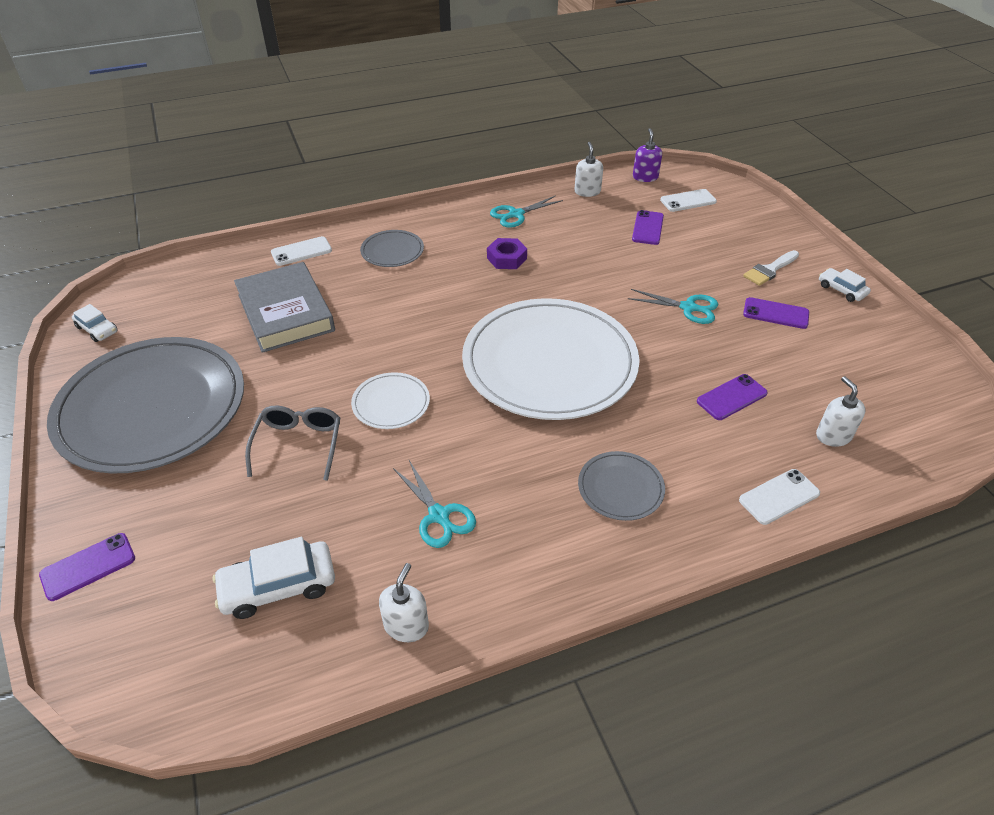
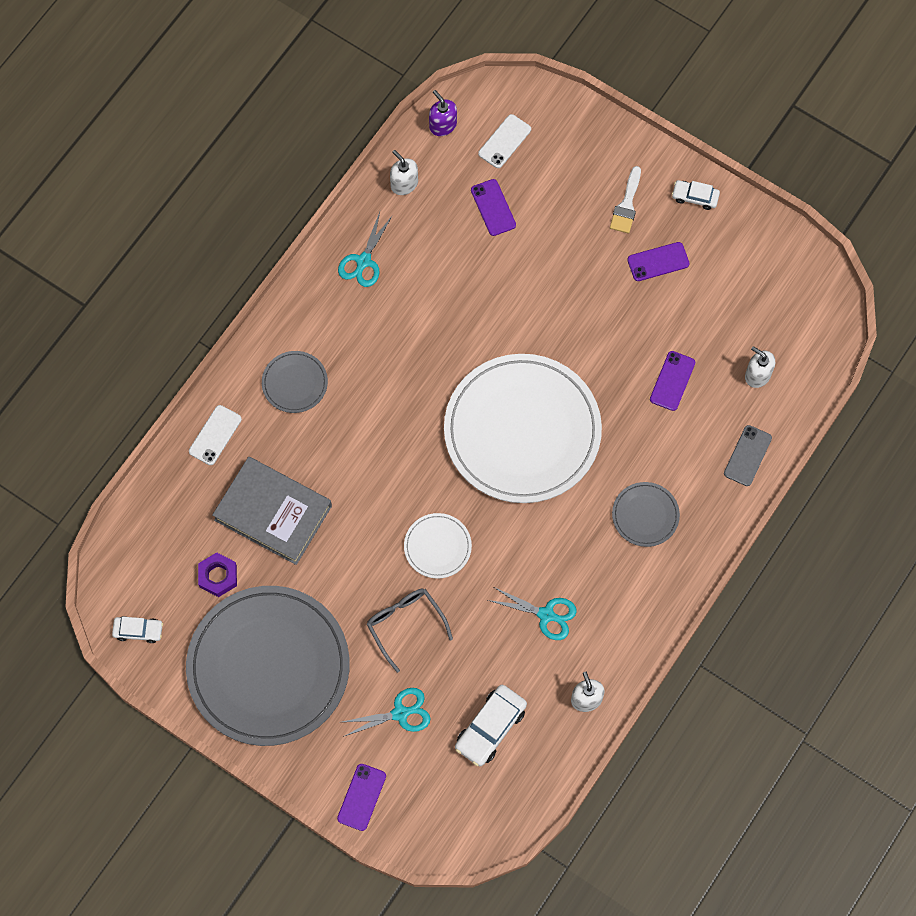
camera: 35 degrees left, 25 degrees up
purple nut [487,238,527,269] -> purple nut moved to [198,552,237,597]
turquoise scissors [628,289,718,324] -> turquoise scissors moved to [342,688,431,737]
white phone [739,469,820,525] -> grey phone [724,425,772,486]

